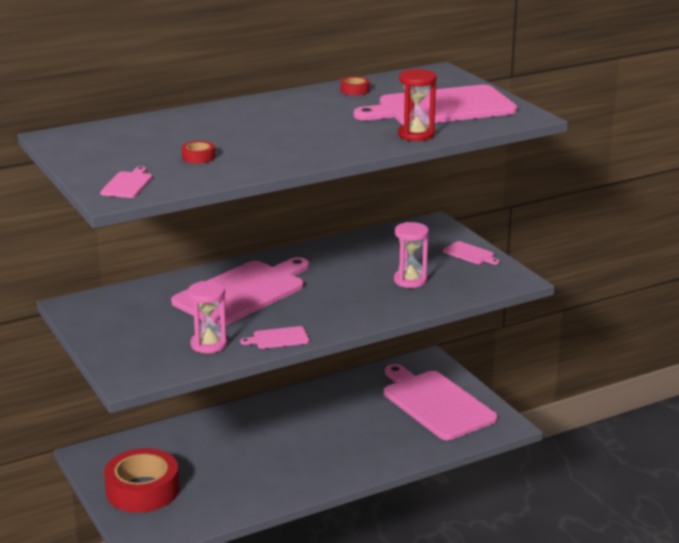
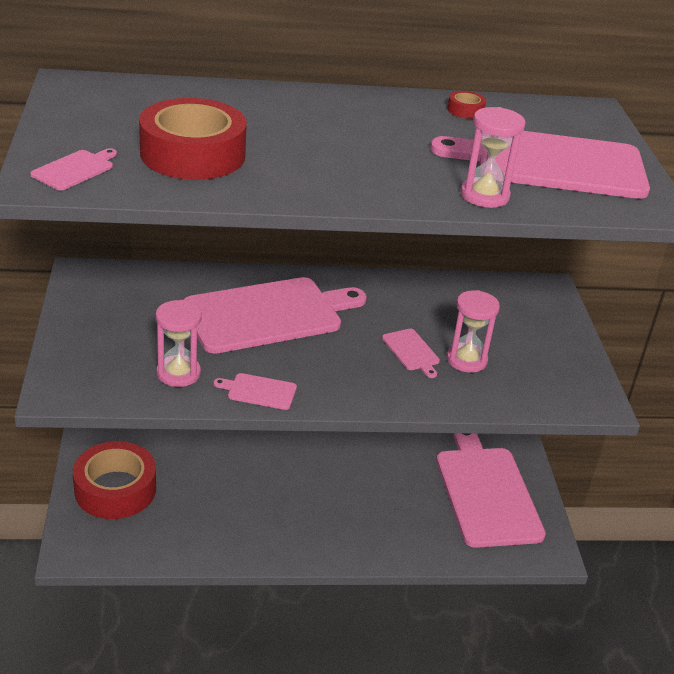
camera: 20 degrees right, 10 degrees up
red tape [182,141,215,164] -> red tape [139,98,247,180], size x2.49
red hourglass [398,69,437,141] -> pink hourglass [460,107,526,208]
pink cutting board [443,241,500,265] -> pink cutting board moved to [382,329,440,378]

